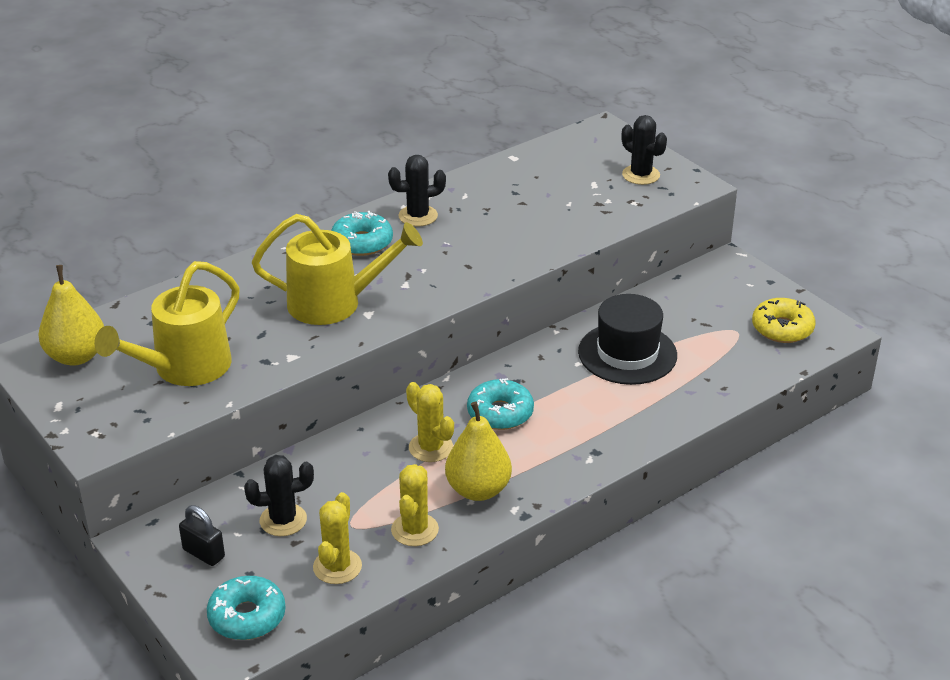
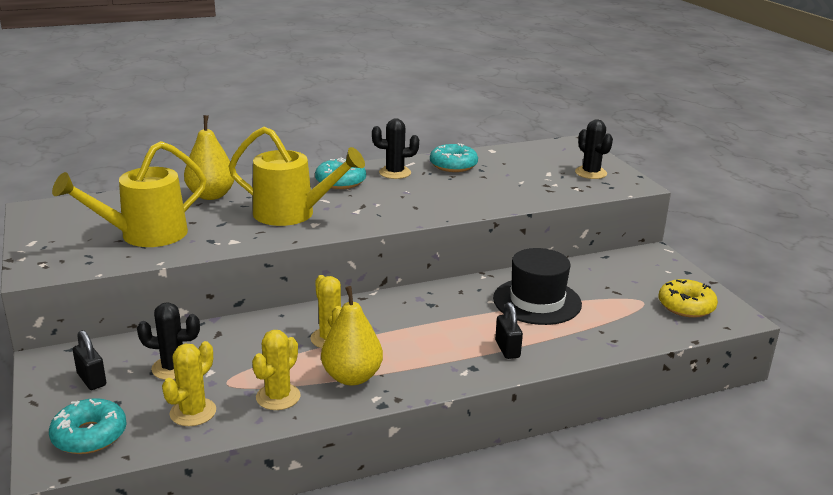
camera: 15 degrees right, 10 degrees down
yellow pear [38,265,104,366] -> yellow pear moved to [184,115,234,200]
turquoise donut [467,378,534,430] -> turquoise donut moved to [430,143,478,172]
none -> black padlock [495,302,523,359]

